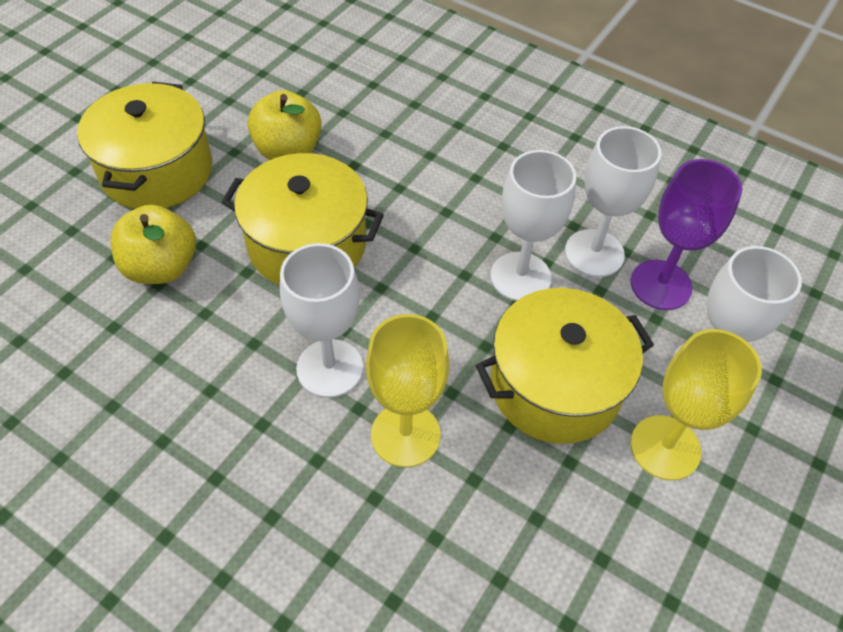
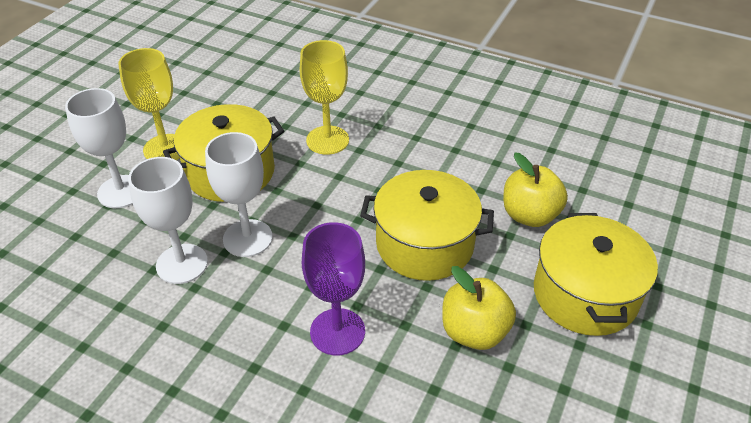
camera: 175 degrees right, 10 degrees down
white goblet [280,243,363,398] -> none
purple goblet [631,159,742,310] -> purple goblet moved to [302,222,365,355]

